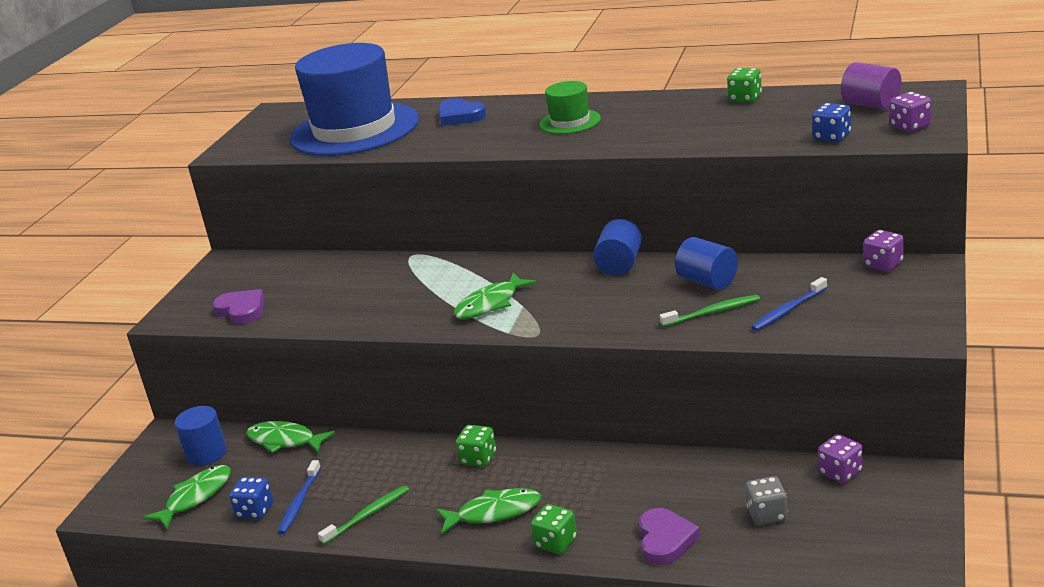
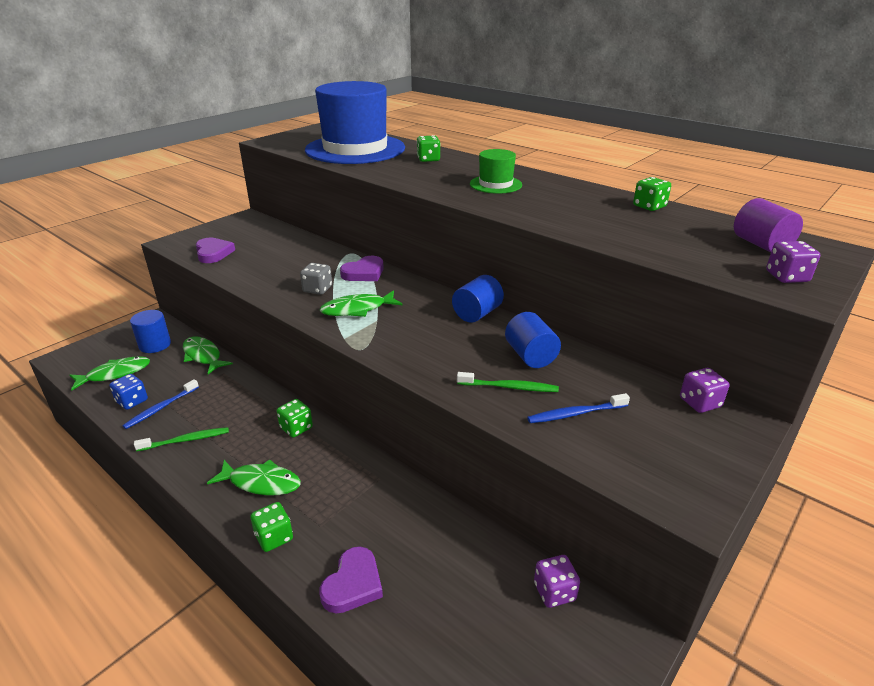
camera: 20 degrees right, 5 degrees up
blue heart [438,98,486,126] -> green dice [417,135,441,162]
grey dice [745,476,788,525] -> grey dice moved to [300,263,332,295]
blue dice [812,103,851,142] -> none
none -> purple heart [340,256,384,281]

